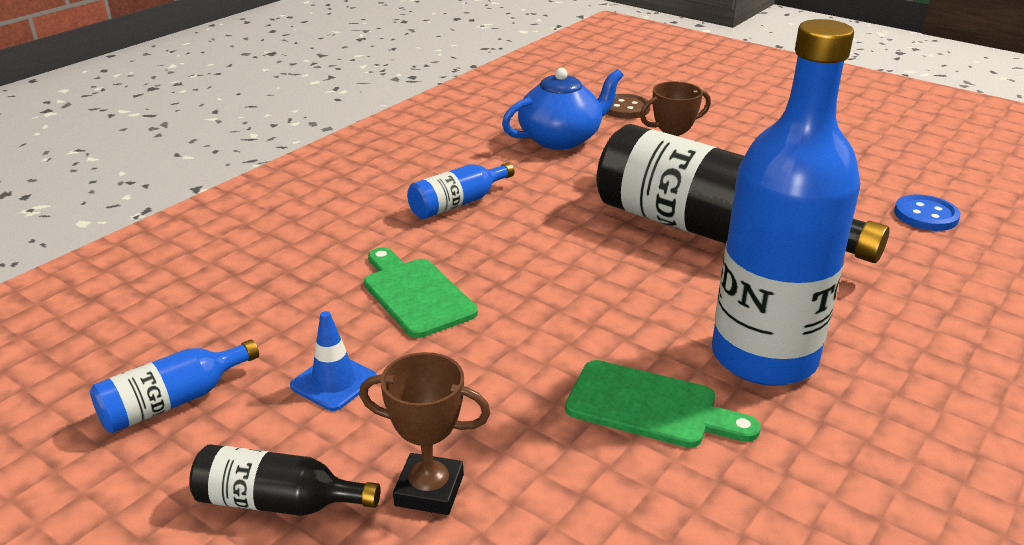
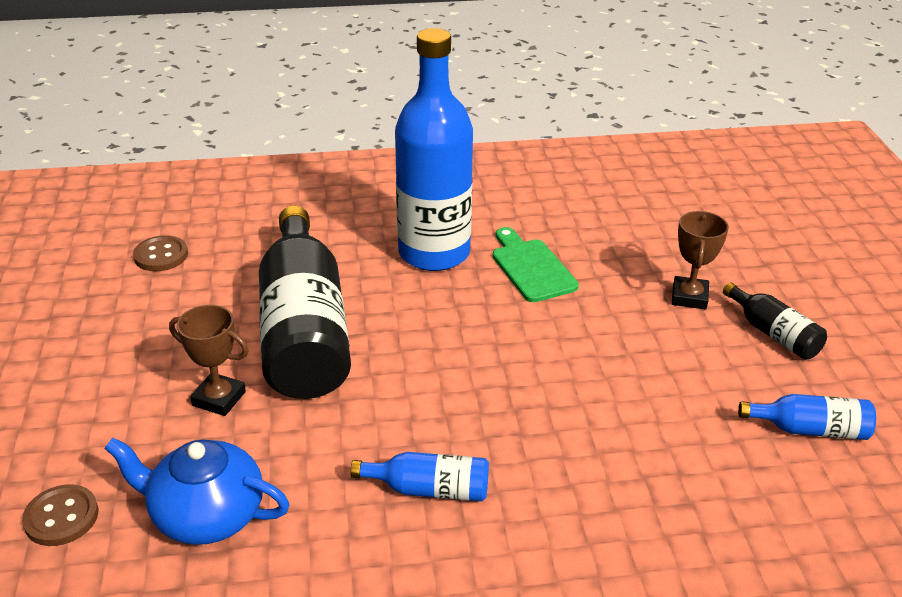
camera: 135 degrees left, 5 degrees up
blue traffic cone [290,311,377,411] -> none
brown trophy [359,352,490,515] -> brown trophy turned 45 degrees clockwise [672,211,729,310]
green cutting board [364,248,478,338] -> none
blue button [894,195,960,231] -> brown button [133,235,188,271]

